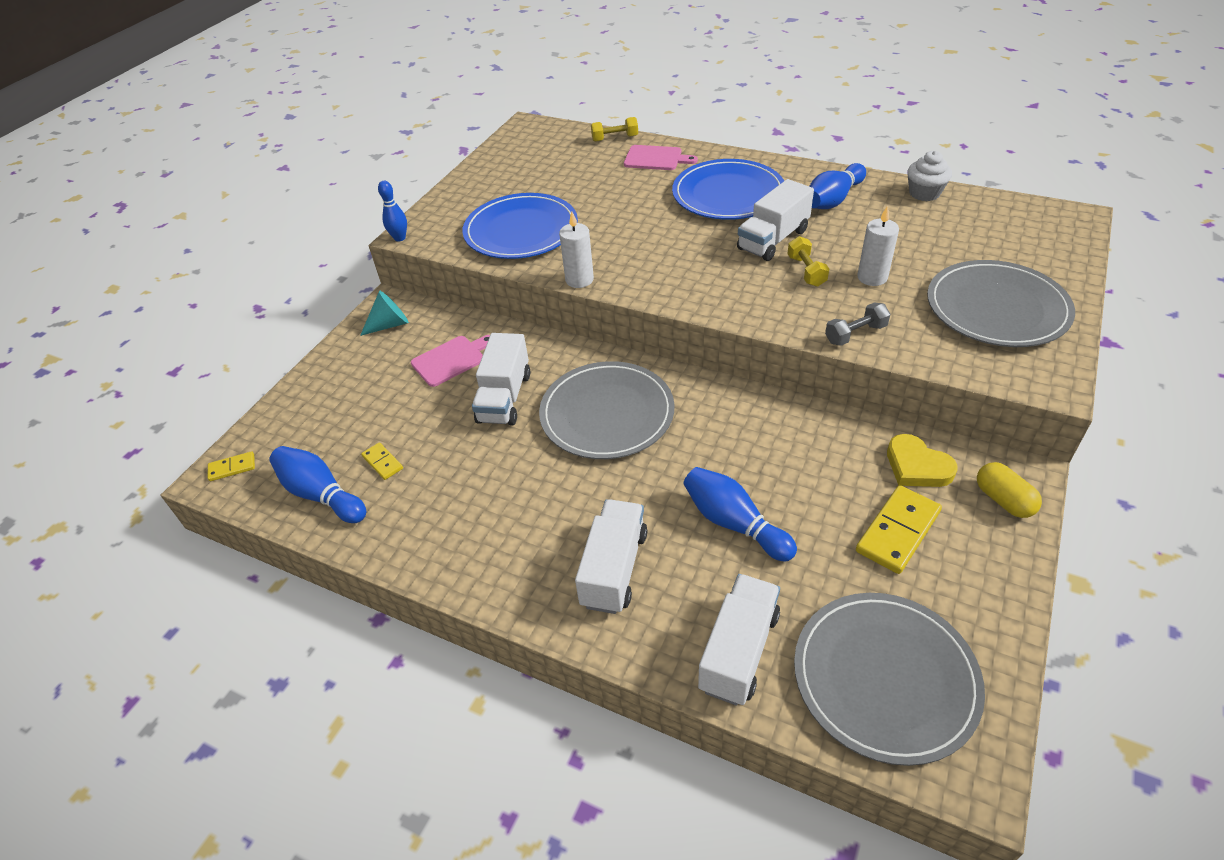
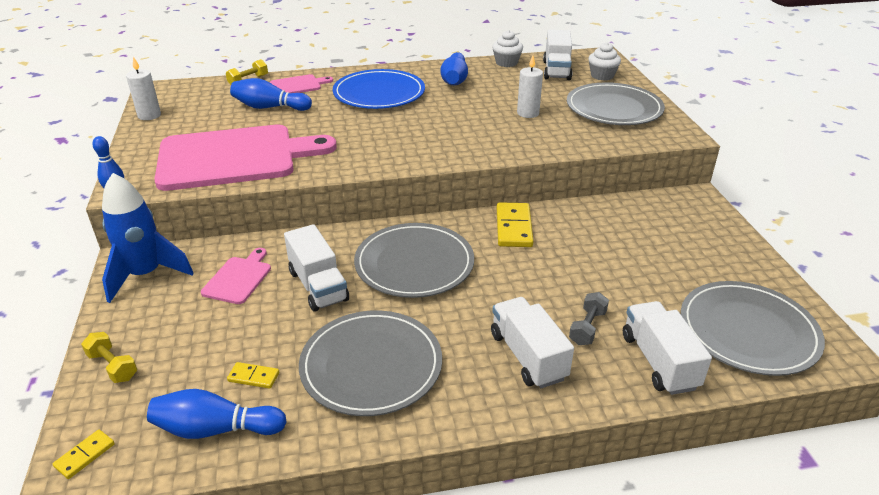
camera: 40 degrees left, 10 degrees down
turquoise cone [360,291,409,336] -> blue rocket [102,173,194,303]
blue plate [462,193,578,259] -> pink cutting board [154,125,337,191]
white candle [559,211,594,288] -> white candle moved to [126,56,161,120]
blue bowling pin [683,467,797,562] -> blue bowling pin moved to [230,78,312,111]
white truck [737,179,814,261] -> white truck moved to [543,30,572,80]
yellow dumbbell [787,236,829,287] -> yellow dumbbell moved to [81,332,137,383]
grey dumbbell [825,303,890,346] -> grey dumbbell moved to [569,292,609,345]
yellow domino [856,485,942,574] -> yellow domino moved to [497,202,533,247]
yellow heart [887,434,958,487] -> none
yellow capsule [977,462,1042,518] -> none
none -> grey plate [299,310,442,416]
none -> white cupcake [589,42,621,81]

